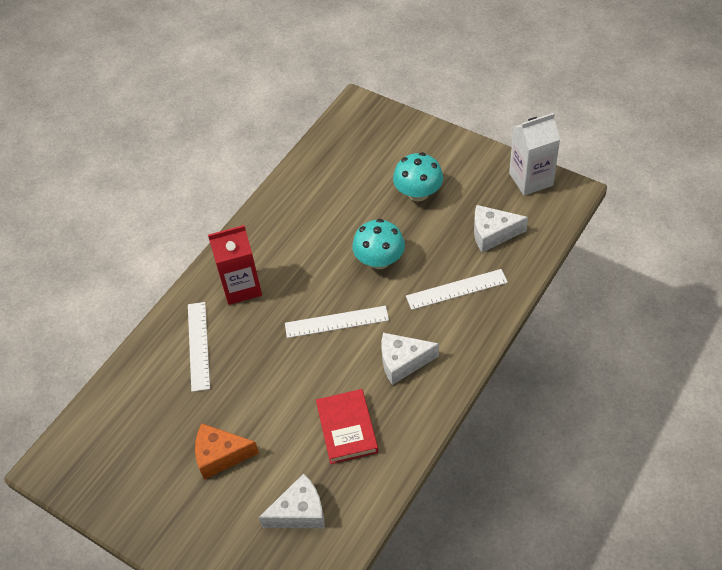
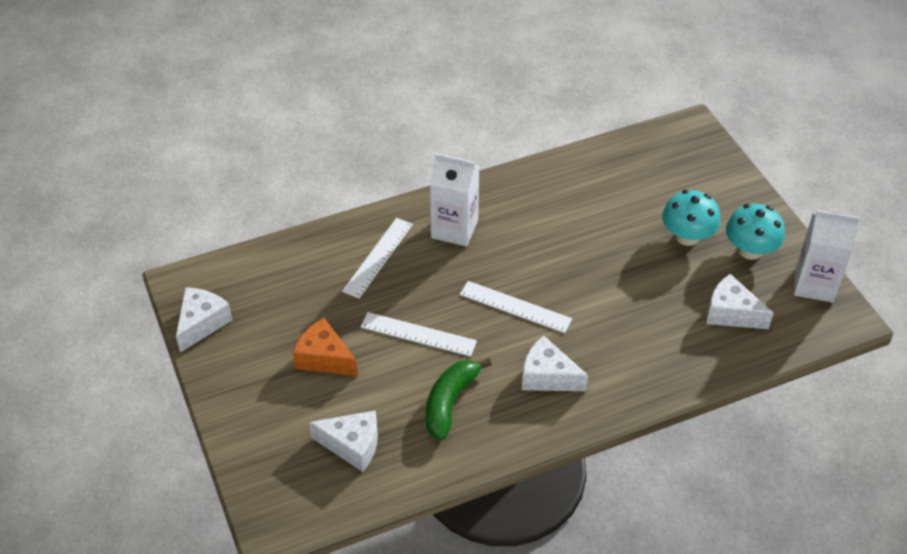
camera: 30 degrees right, 5 degrees down
red carton [208,225,262,305] -> white carton [430,153,480,247]
red book [316,389,378,464] -> green banana [426,358,492,440]
turquoise mushroom [352,219,405,269] -> turquoise mushroom moved to [726,204,785,260]
white ruler [406,269,508,310] -> white ruler moved to [361,312,477,357]
none -> white cheese [176,287,232,353]

